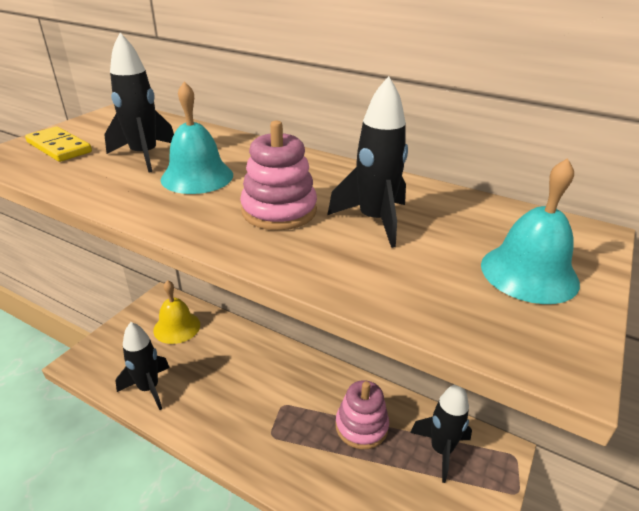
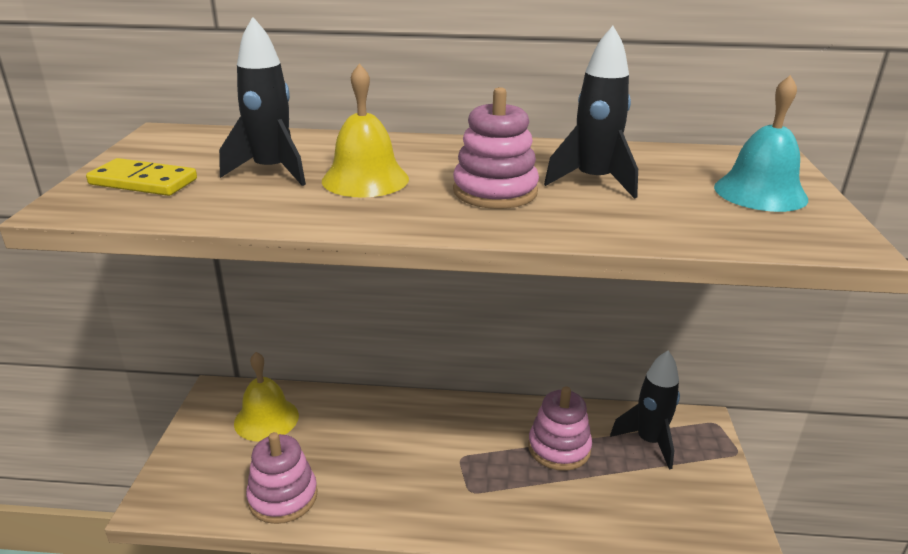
camera: 25 degrees left, 5 degrees down
black rocket [116,322,170,410] -> pink stacking toy [246,432,317,524]
turquoise bell [161,81,233,194] -> yellow bell [322,63,409,198]

